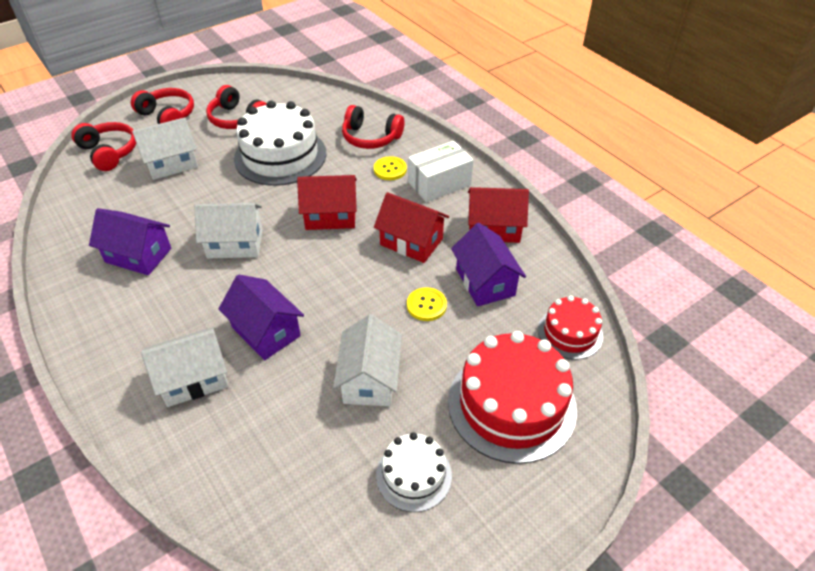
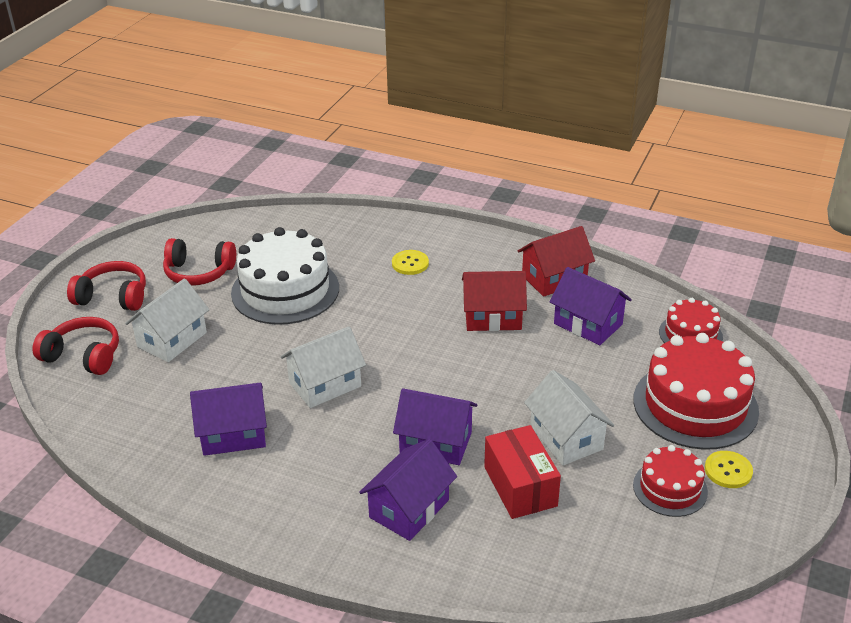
camera: 30 degrees left, 10 degrees down
white house [141,327,228,407] -> purple house [359,439,457,541]
red house [297,175,357,230] -> none
red headphones [342,105,404,149] -> none
white cake [376,432,452,512] -> red cake [633,445,708,517]
yellow button [407,287,447,321] -> yellow button moved to [705,451,753,488]
white box [408,141,474,202] -> none
none -> red box [484,425,561,519]

